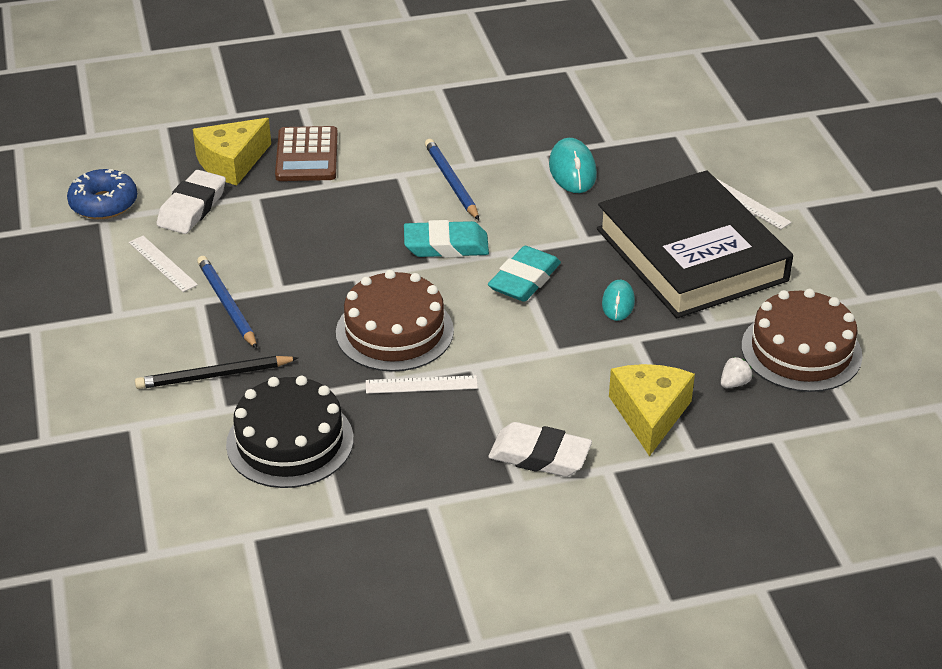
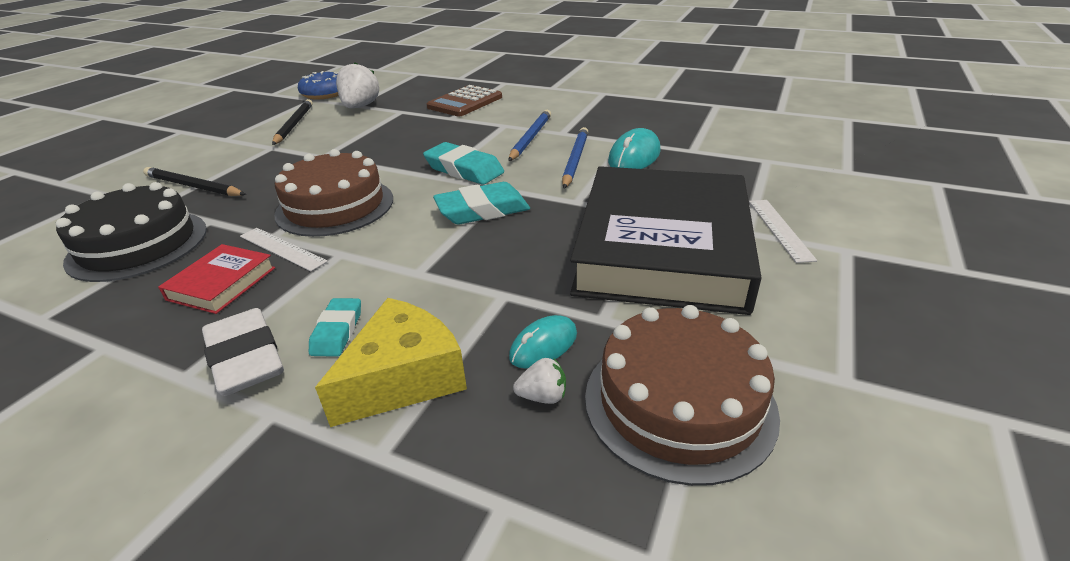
camera: 40 degrees right, 5 degrees down
white ruler [129,236,198,292] -> black pencil [272,99,313,145]
white eraser [157,170,226,234] -> white strawberry [336,62,379,108]
yellow cheese [193,118,271,186] -> none
blue pencil [197,256,257,349] -> blue pencil moved to [562,127,588,189]
turquoise mouse [602,280,635,321] -> turquoise mouse moved to [509,315,577,368]
none -> red book [158,244,275,314]
none -> turquoise eraser [309,298,361,357]

